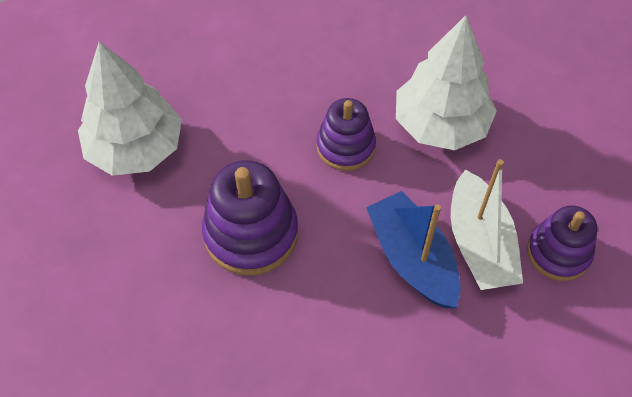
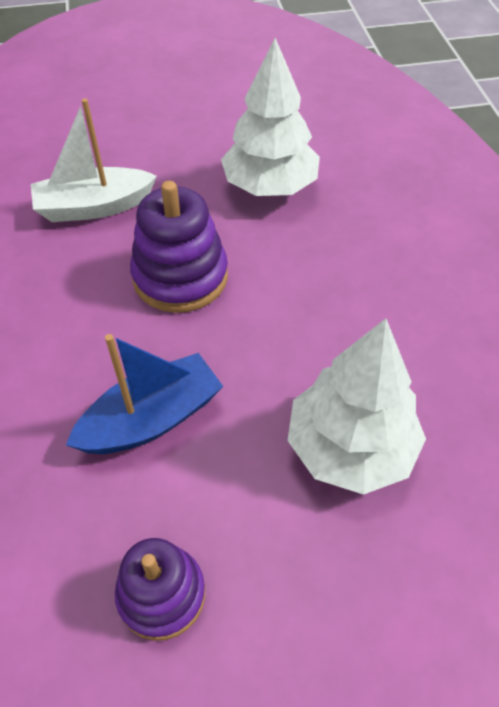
camera: 85 degrees right, 5 degrees down
purple stacking toy [317,98,376,171] -> none
white boat [451,159,523,290] -> white boat moved to [31,98,157,222]

